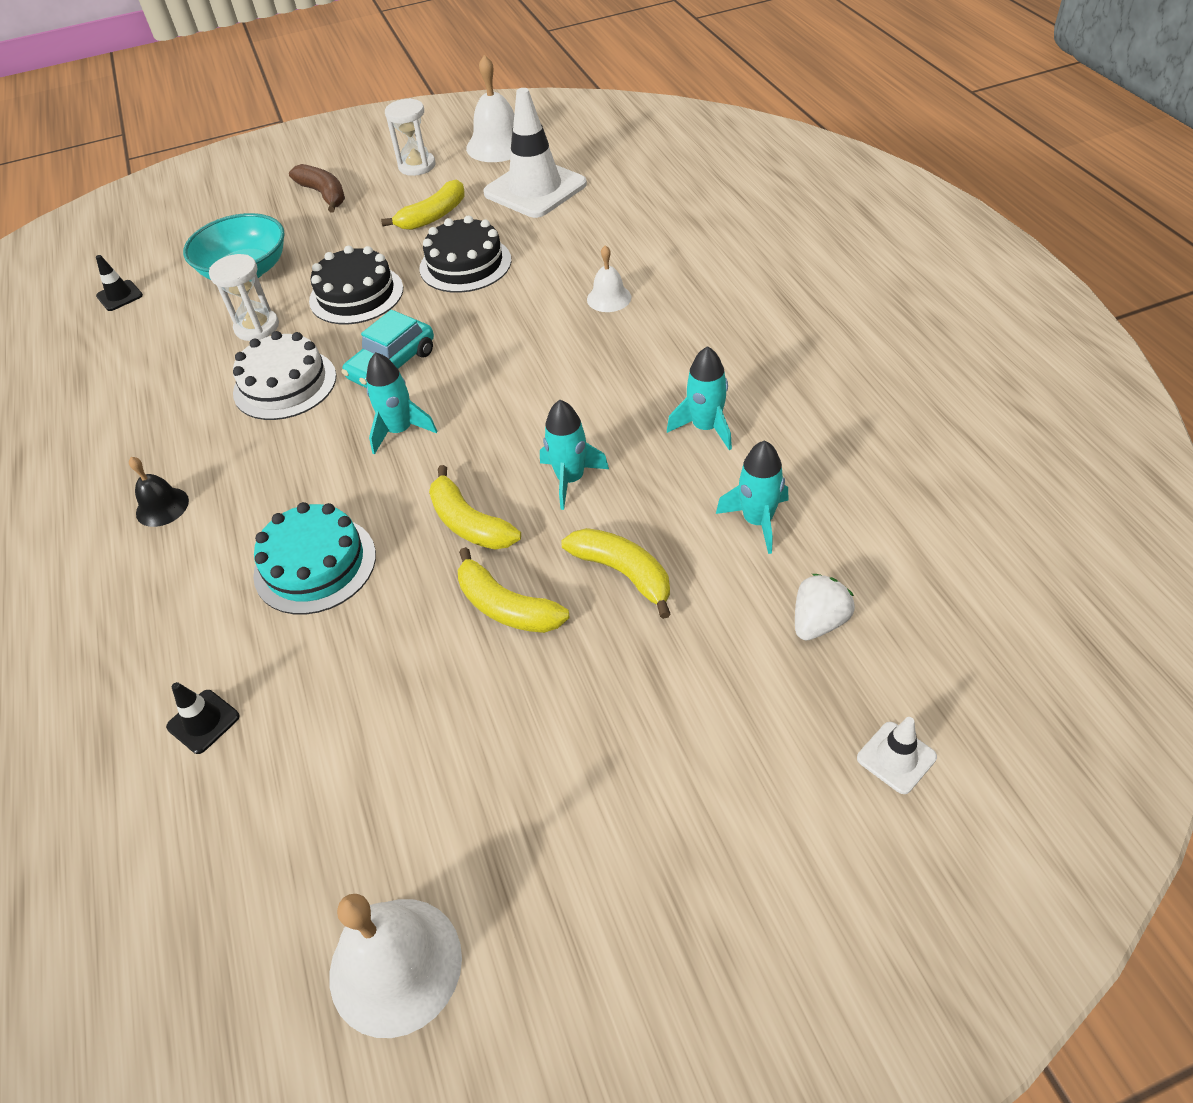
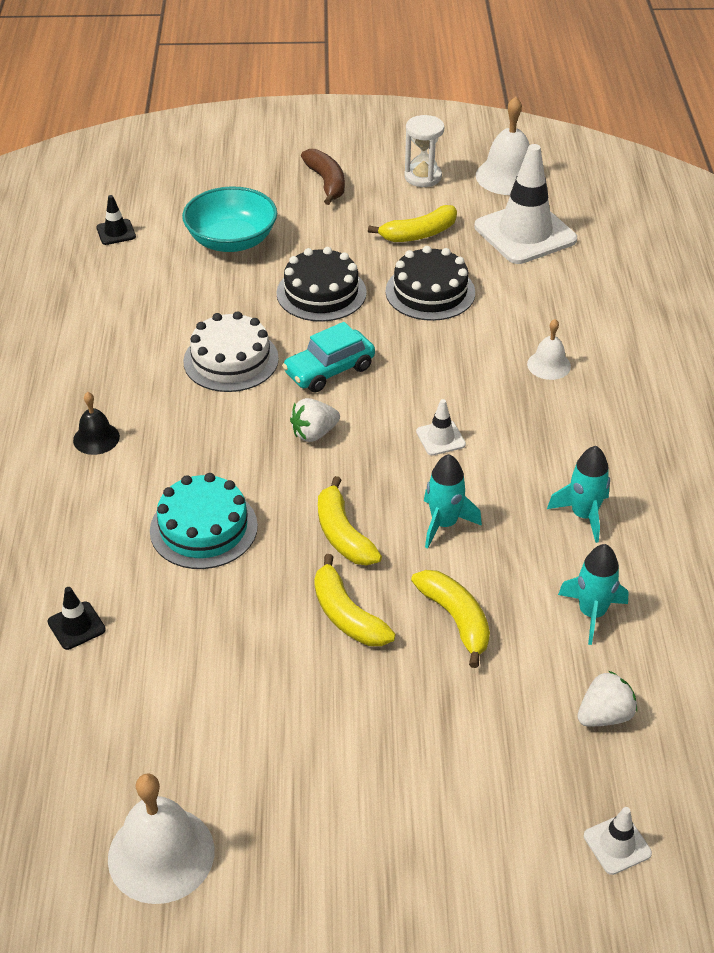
camera: 15 degrees right, 5 degrees down
white hourglass [209,254,279,341] -> none
turquoise rocket [366,352,437,455] -> white strawberry [290,398,340,442]
none -> white traffic cone [416,399,466,456]

